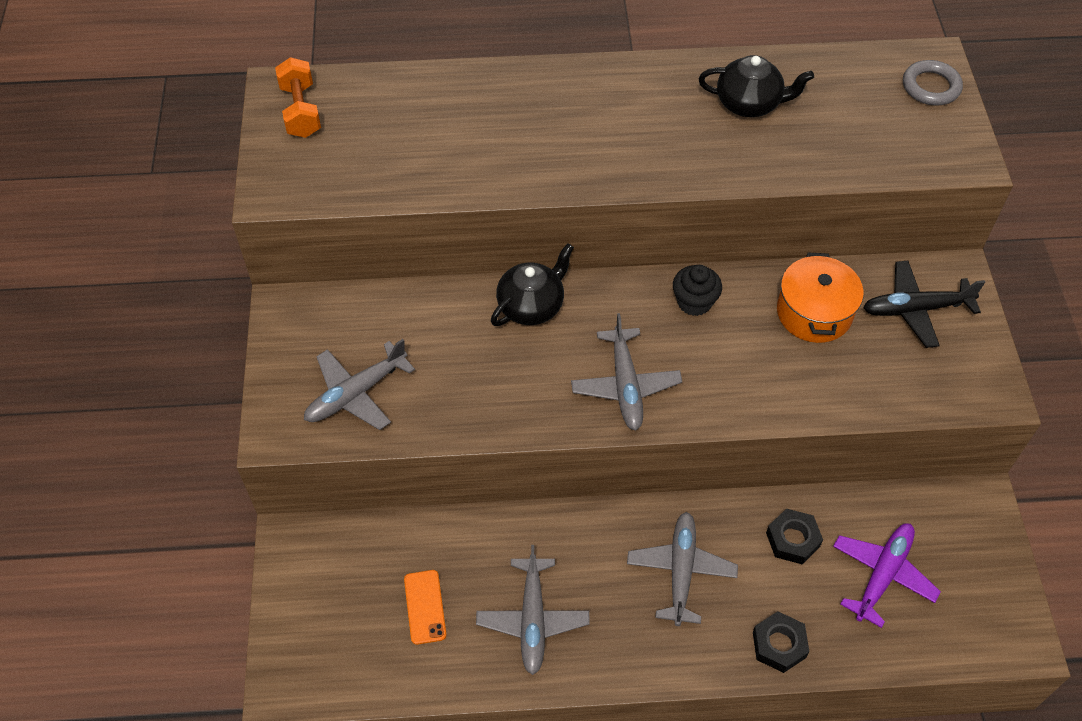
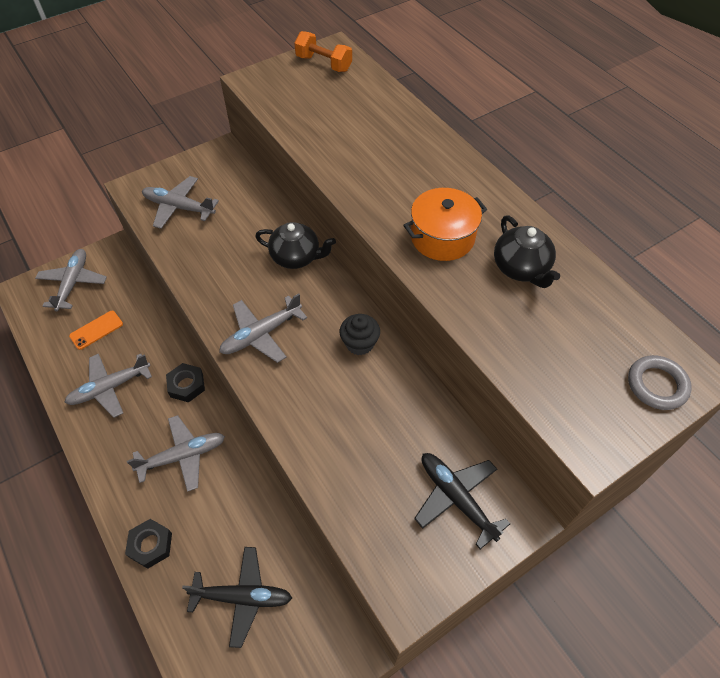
camera: 60 degrees right, 0 degrees up
orange dumbbell [275,57,321,138] -> orange dumbbell turned 75 degrees clockwise [294,31,352,72]
black nut [766,508,823,564] -> black nut moved to [166,363,205,402]
orange pot [777,253,864,343] -> orange pot moved to [403,188,487,261]
purple plane [833,523,941,628] -> black plane [182,547,292,648]
none -> grey plane [35,249,107,311]

